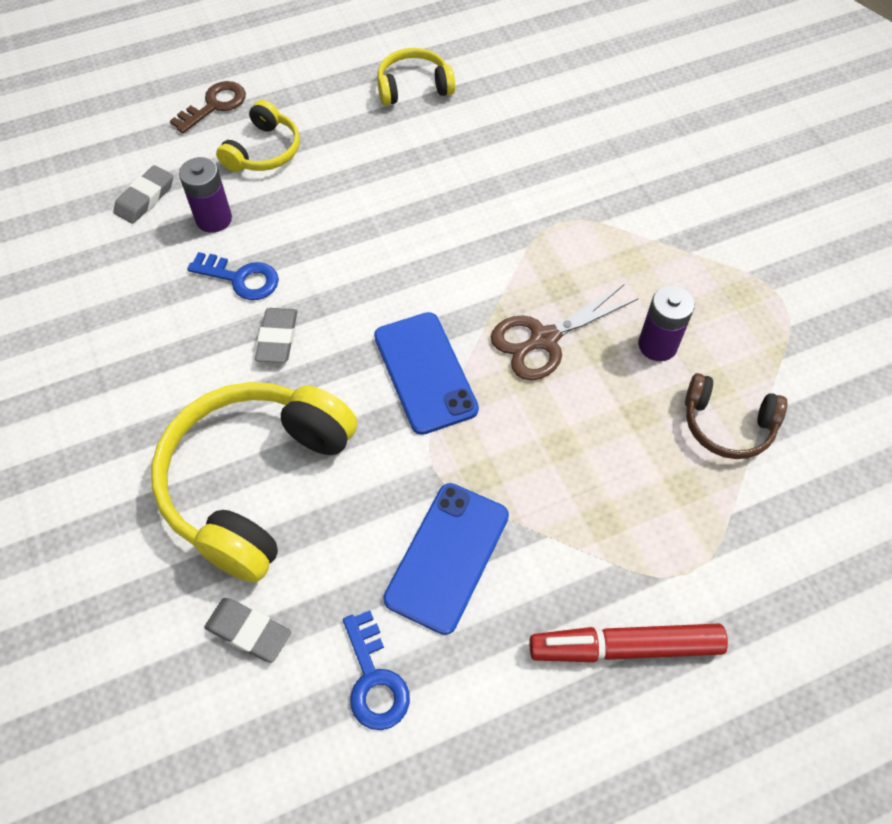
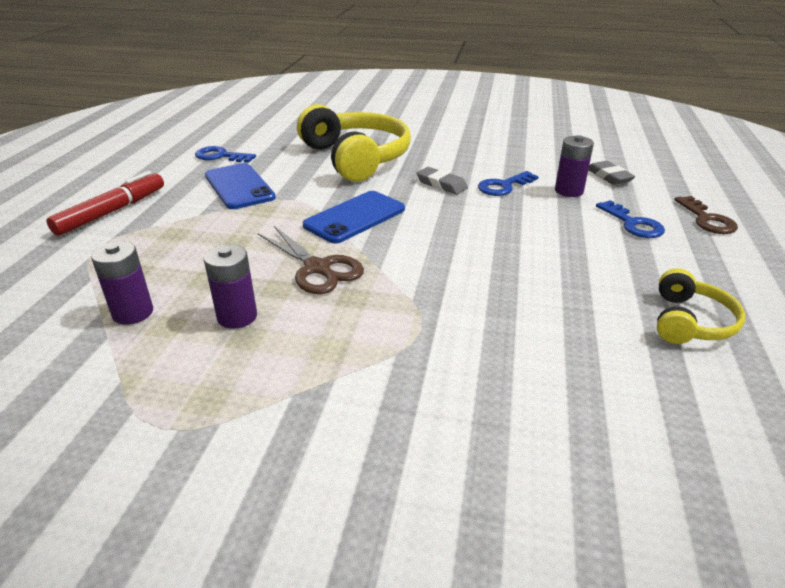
camera: 125 degrees right, 25 degrees down
grey eraser [204,598,291,663] -> none
yellow headphones [216,100,300,172] -> blue key [596,200,665,238]
blue phone [374,312,479,435] -> blue phone turned 60 degrees counterclockwise [303,191,405,244]
brown scissors [491,285,639,380] -> brown scissors turned 135 degrees clockwise [258,226,364,294]
brown headphones [685,373,787,459] -> purple battery [91,241,153,325]

